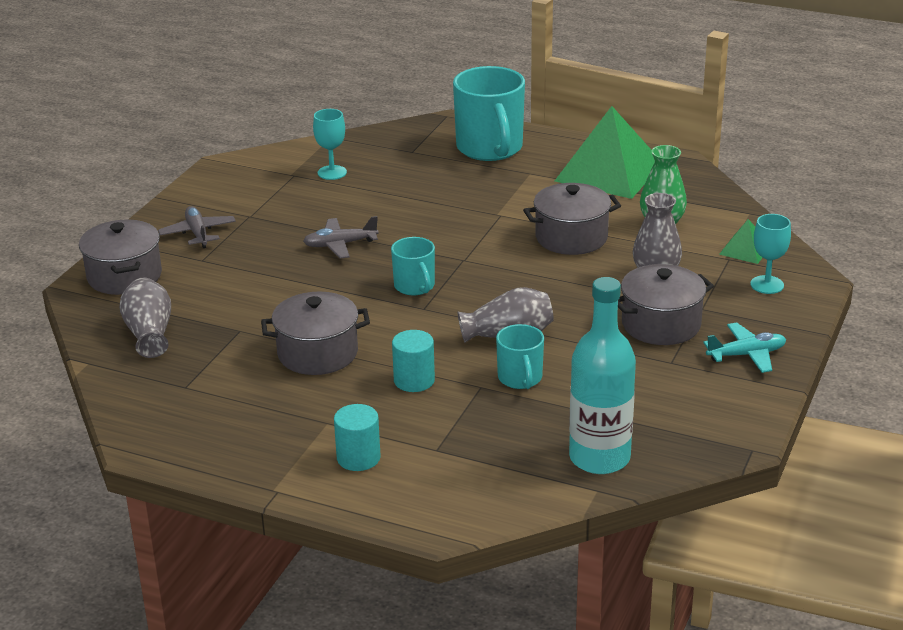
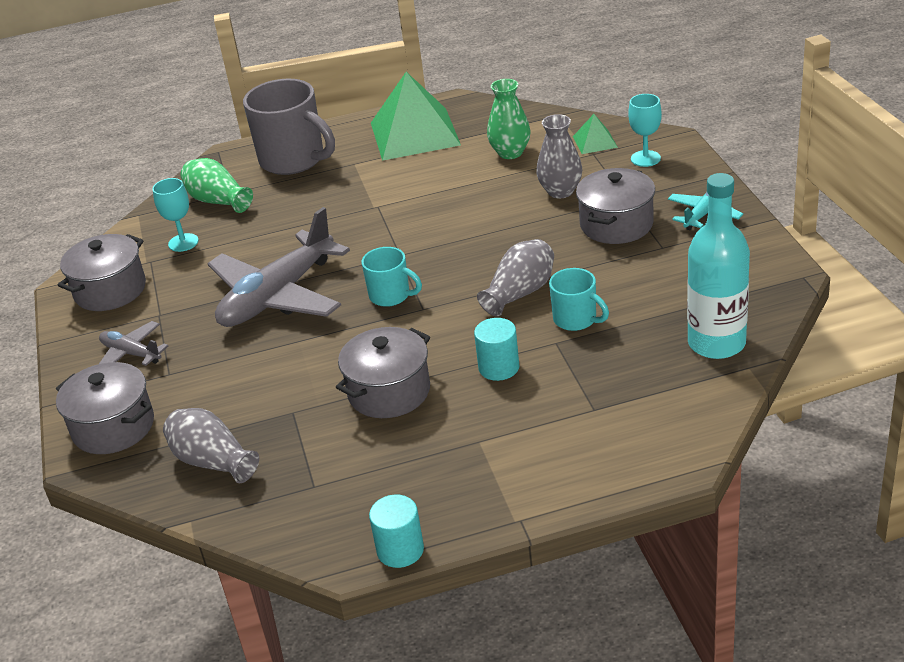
camera: 35 degrees left, 5 degrees up
grey plane [303,216,379,259] -> grey plane [207,207,350,327], size x2.06
turquoise cylinder [334,404,381,471] -> turquoise cylinder moved to [369,495,424,568]
turquoise mug [453,66,525,161] -> grey mug [243,79,335,175]
grey pot [523,183,621,255] -> grey pot moved to [57,234,146,311]
none -> green vase [180,158,253,213]

